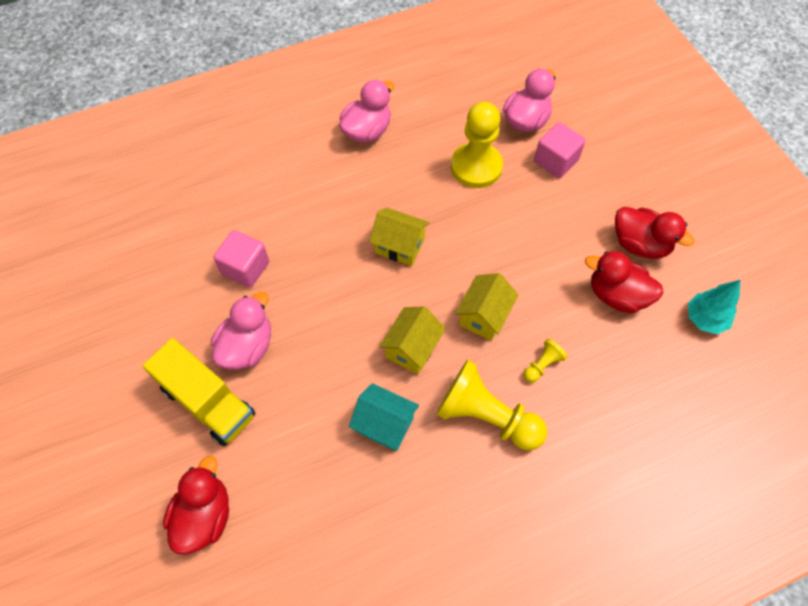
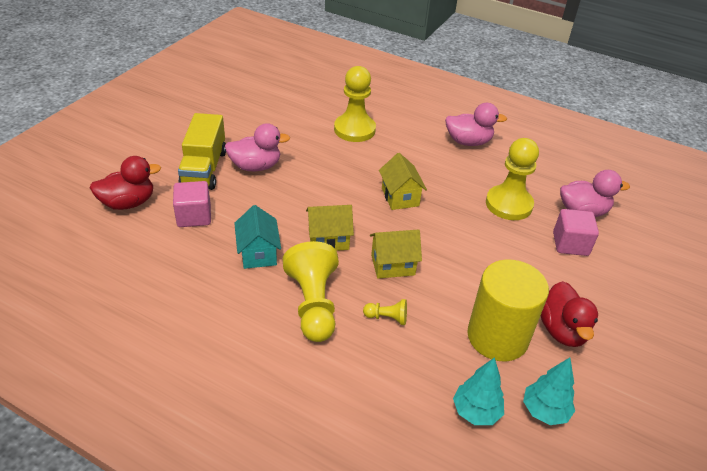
camera: 50 degrees right, 20 degrees down
pink cube [214,230,269,288] -> pink cube moved to [173,181,211,227]
red duck [585,251,663,313] -> yellow cylinder [467,259,549,361]
none -> yellow pawn [334,66,376,142]
none -> turquoise tree [453,357,504,425]

